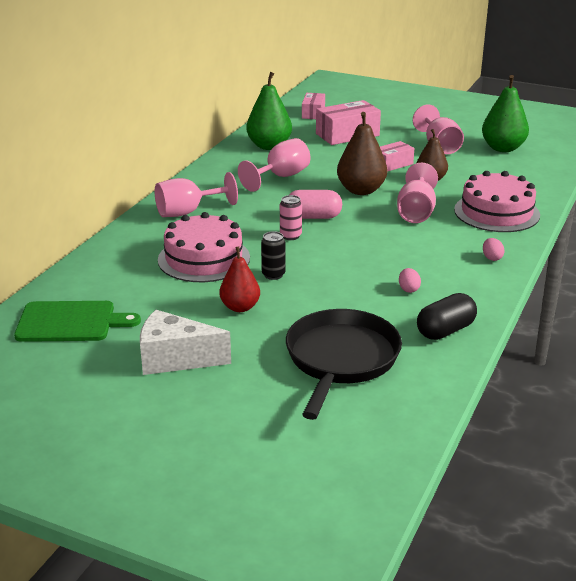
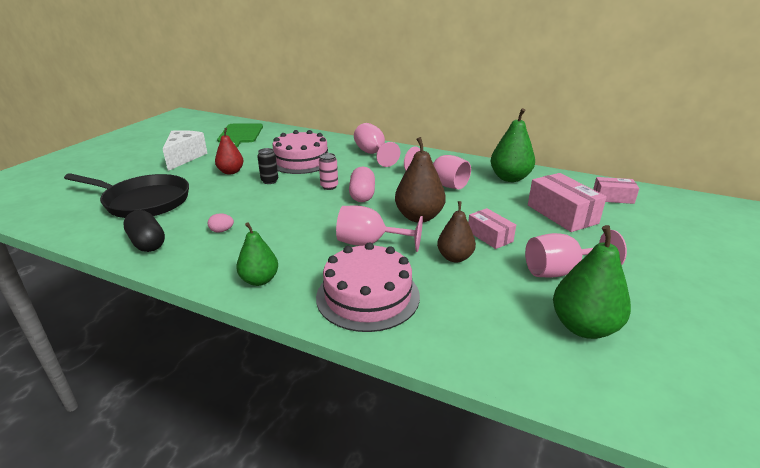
camera: 90 degrees right, 0 degrees up
pink egg [483,238,505,261] -> green pear [236,222,278,286]

